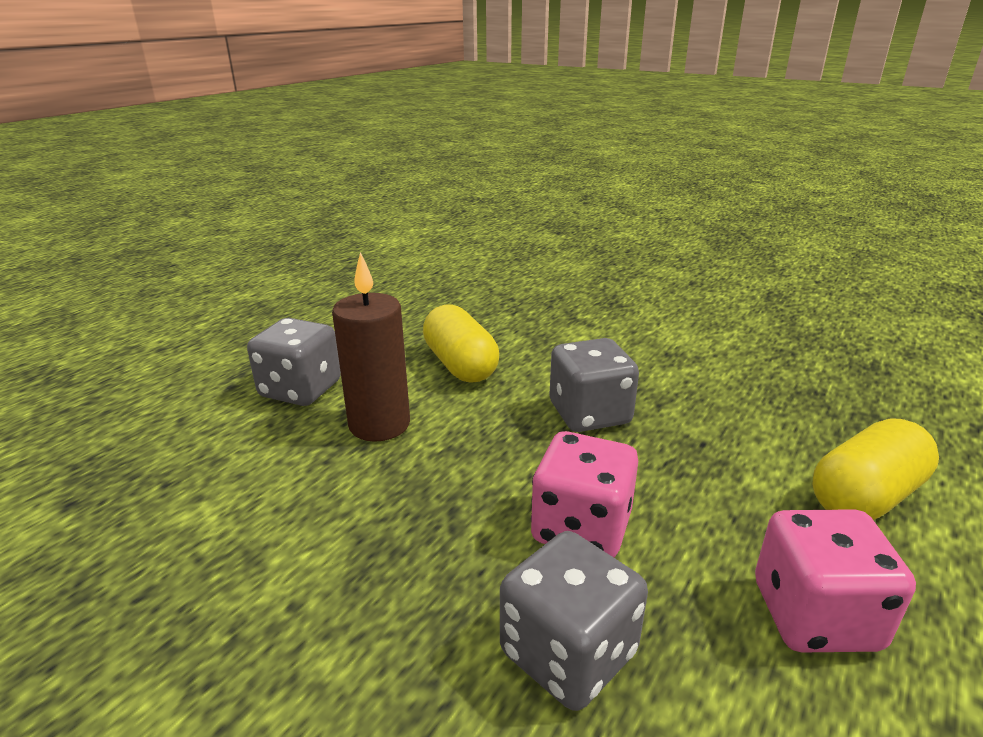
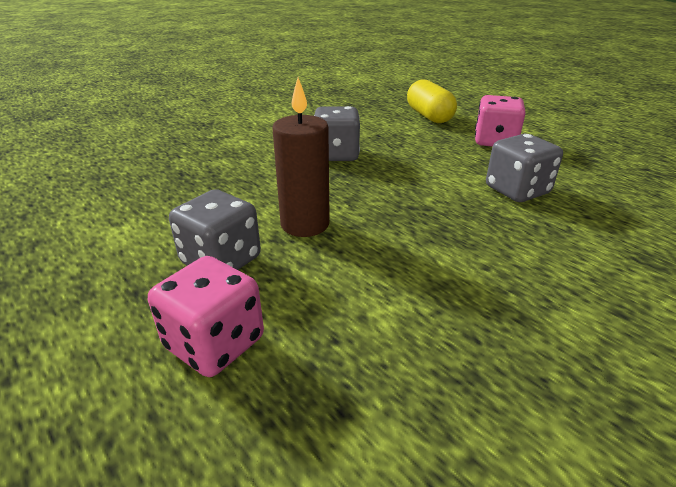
camera: 75 degrees left, 5 degrees up
yellow capsule [423,304,499,382] -> none
pink dice [531,431,638,558] -> pink dice moved to [148,256,264,377]

